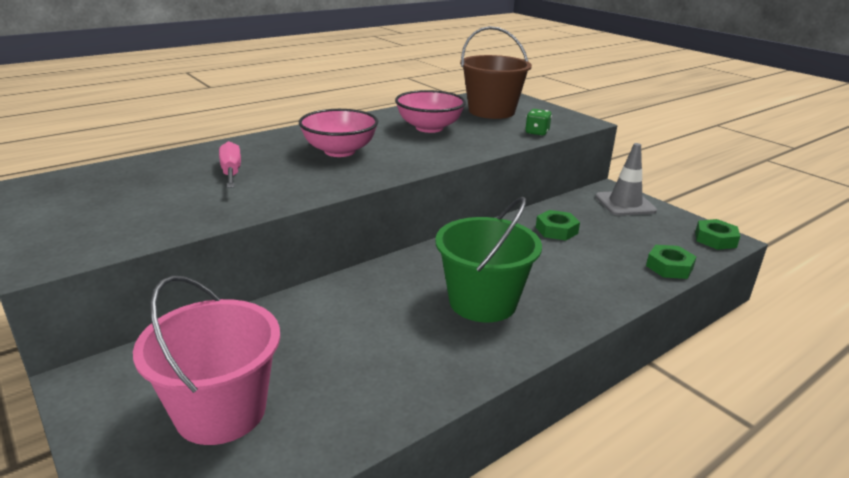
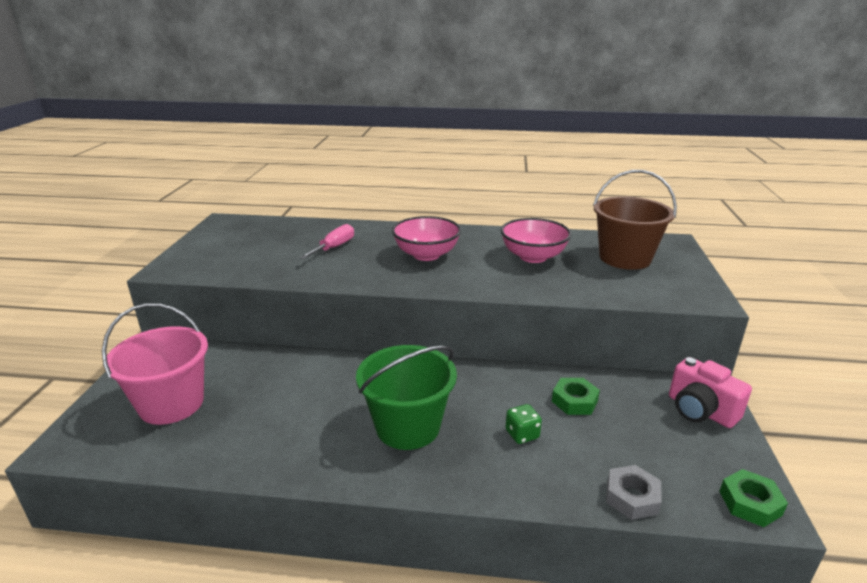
camera: 45 degrees right, 0 degrees up
green dice [525,109,552,136] -> green dice moved to [506,404,542,444]
grey traffic cone [595,143,657,216] -> pink camera [669,357,752,428]
green nut [646,245,696,279] -> grey nut [606,465,662,520]

